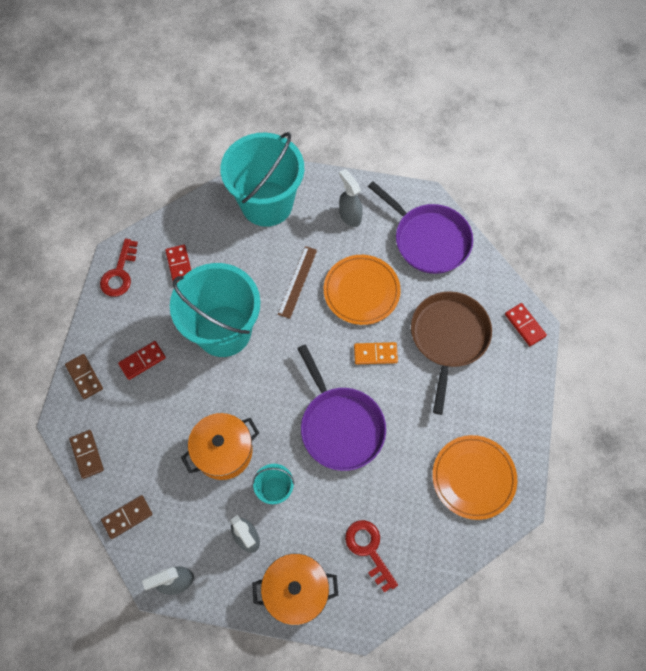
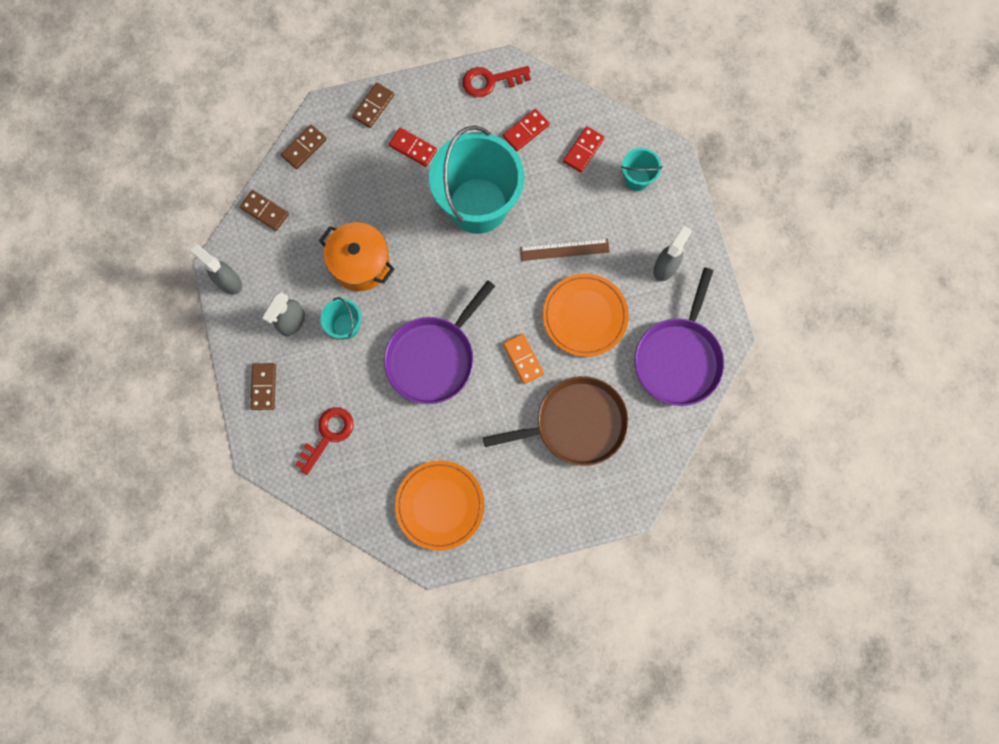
camera: 65 degrees right, 10 degrees up
turquoise bucket [220,132,304,227] -> turquoise bucket [621,148,662,191], size x0.43
orange pot [252,554,338,625] -> brown domino [250,363,276,410]
red domino [505,303,547,346] -> red domino moved to [563,126,605,173]

